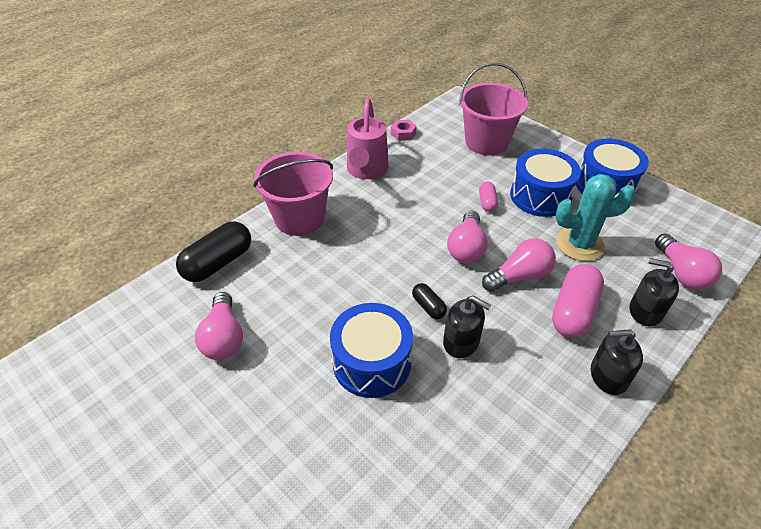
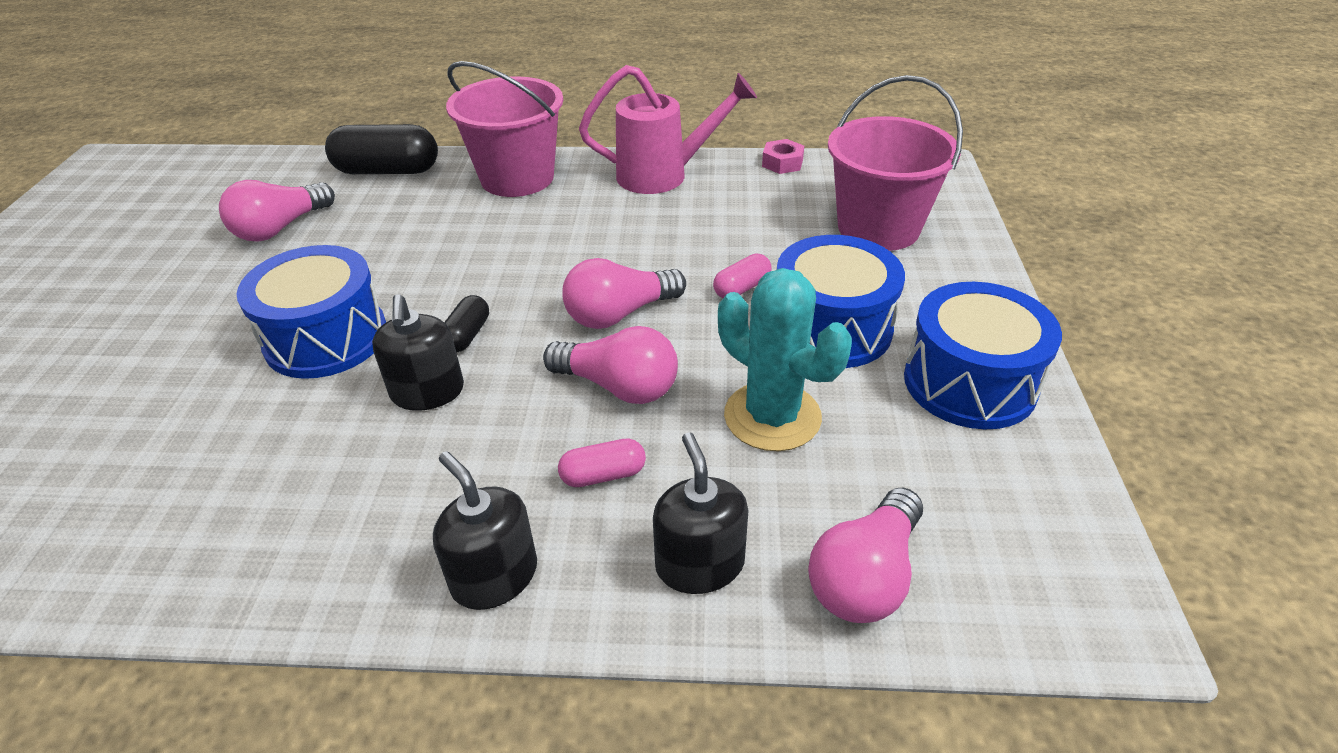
camera: 50 degrees right, 5 degrees down
pink watering can [347,99,388,179] -> pink watering can turned 150 degrees counterclockwise [579,65,757,194]
pink capsule [552,264,604,338] -> pink capsule [558,439,646,487], size x0.51

